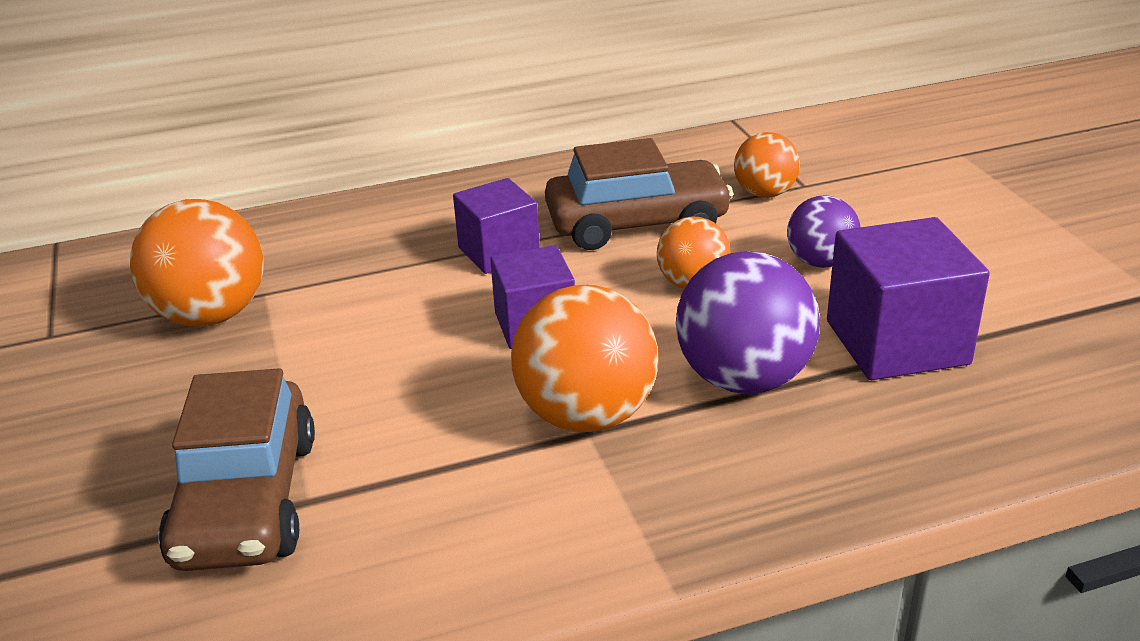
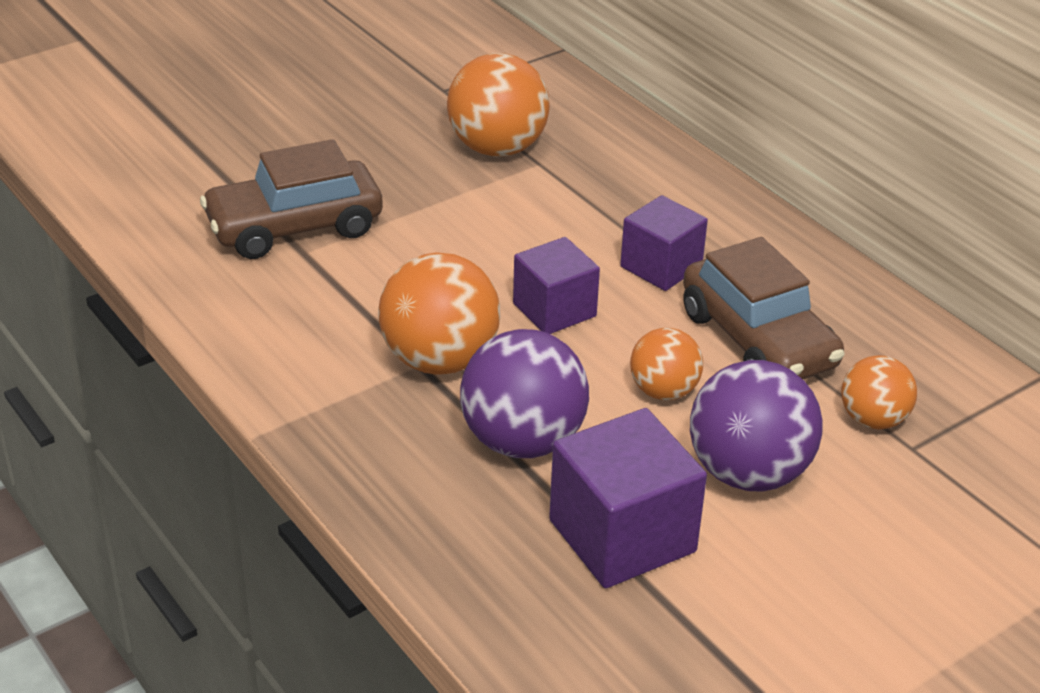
camera: 70 degrees right, 5 degrees up
purple ball [787,196,860,268] -> purple ball [690,360,823,492], size x1.69

